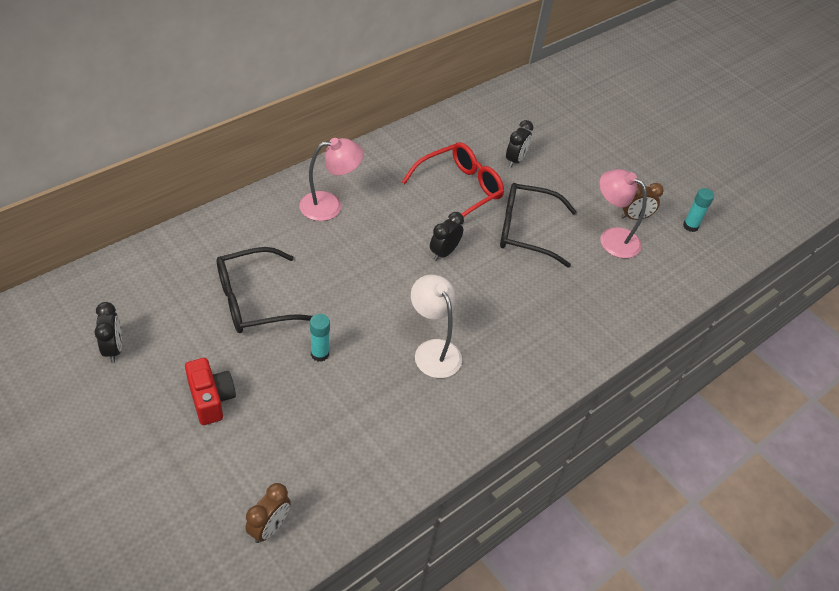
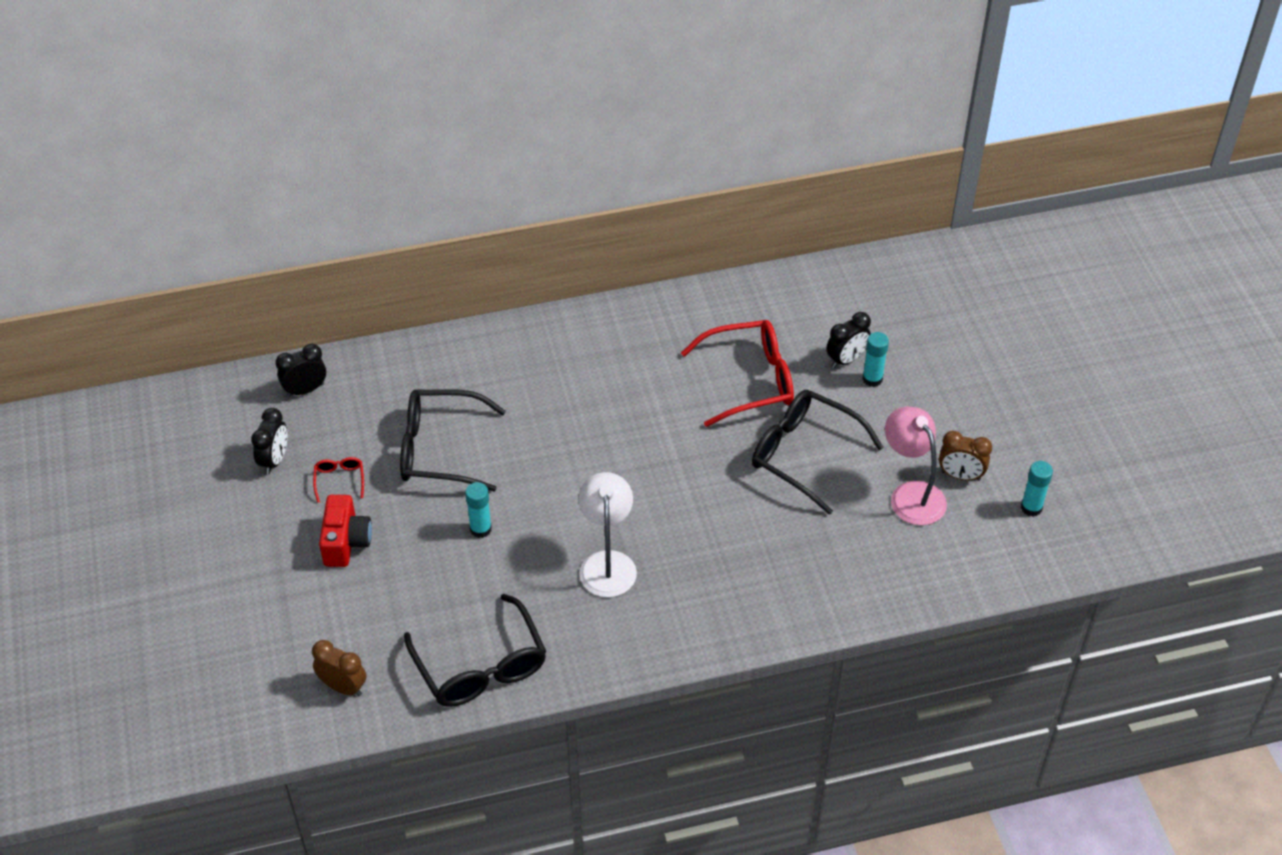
camera: 30 degrees right, 0 degrees up
brown clock [245,483,291,543] -> brown clock turned 120 degrees counterclockwise [312,640,366,696]
pink lamp [299,138,364,221] -> none
black clock [430,212,464,261] -> black clock moved to [275,344,326,397]
none -> red glasses [313,457,364,503]
none -> black glasses [404,594,546,707]
none -> turquoise glue stick [862,332,889,387]

